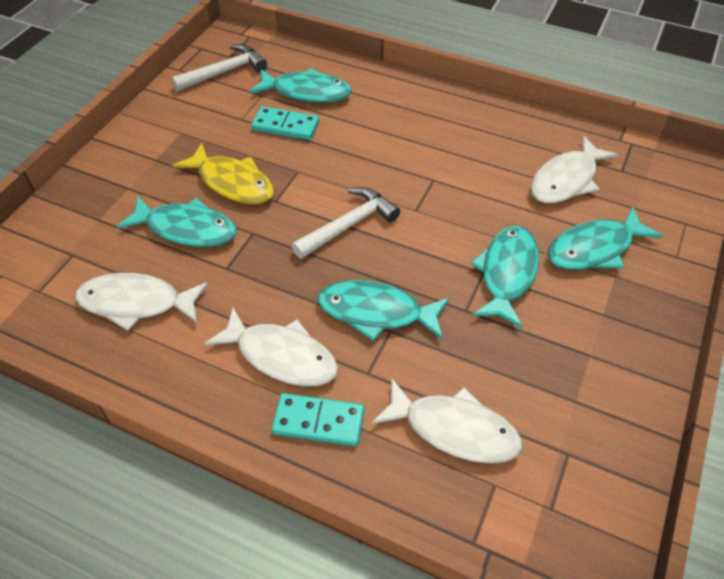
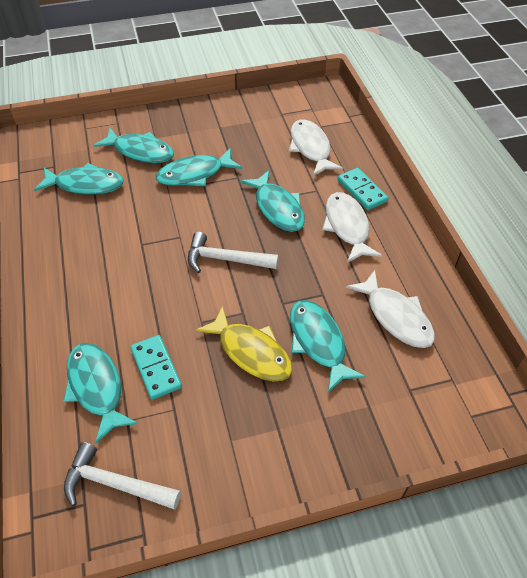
camera: 130 degrees left, 0 degrees up
yellow fish [173,142,274,204] -> yellow fish turned 135 degrees clockwise [195,306,292,381]
white fish [530,136,618,203] -> turquoise fish [34,163,124,195]

